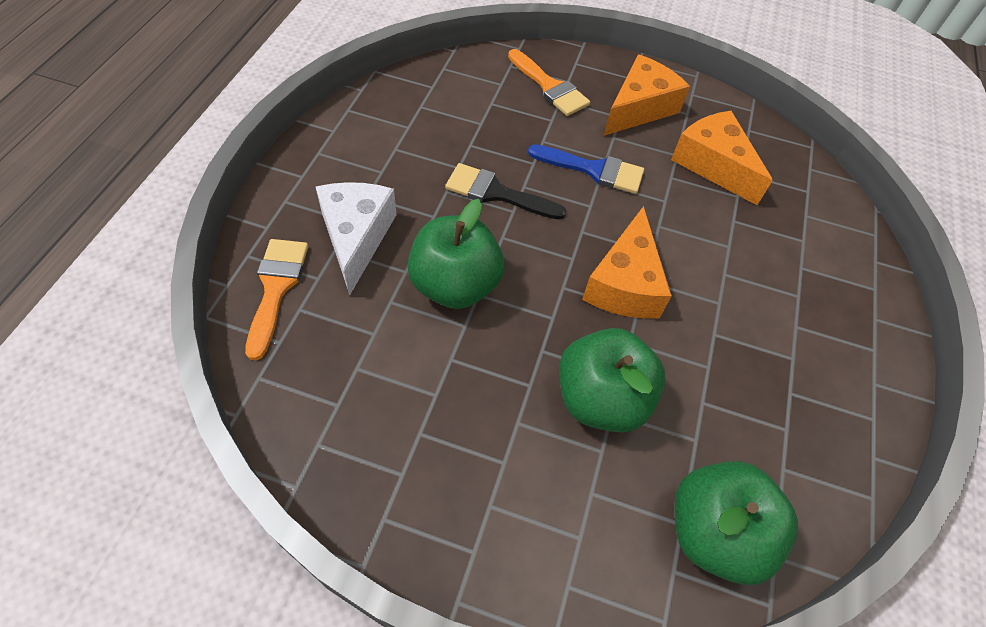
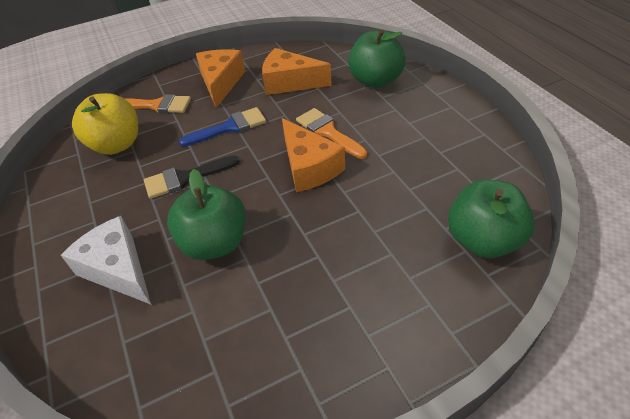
camera: 35 degrees left, 10 degrees down
orange brush [245,239,308,361] -> orange brush moved to [296,108,367,159]
green apple [559,328,666,433] -> green apple moved to [348,30,406,88]
none -> yellow apple [72,93,138,155]

